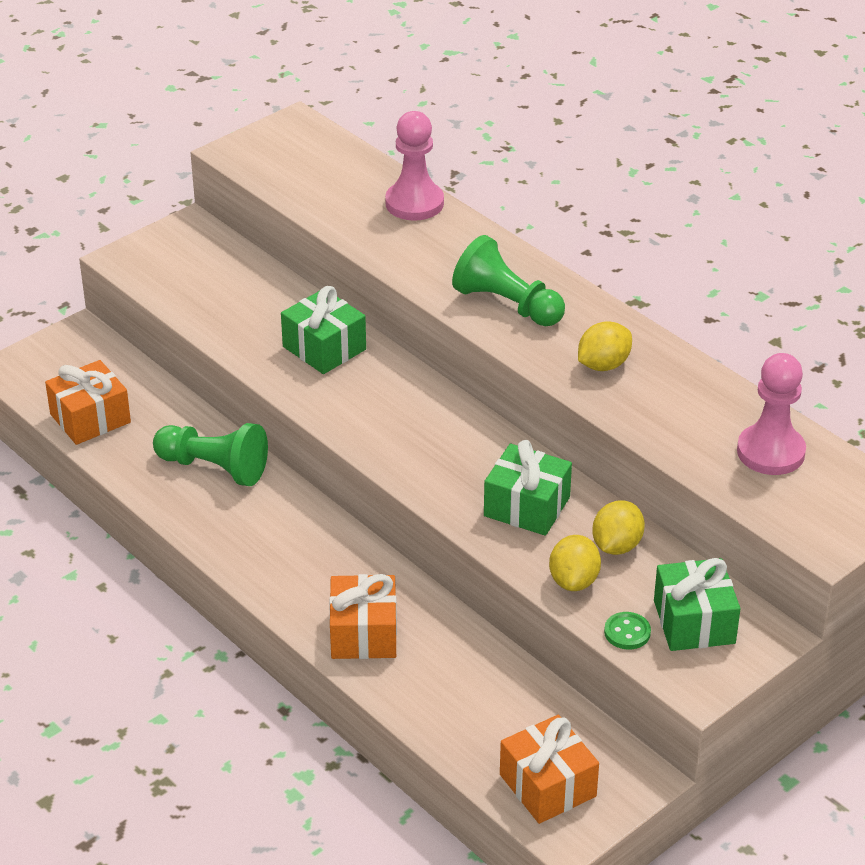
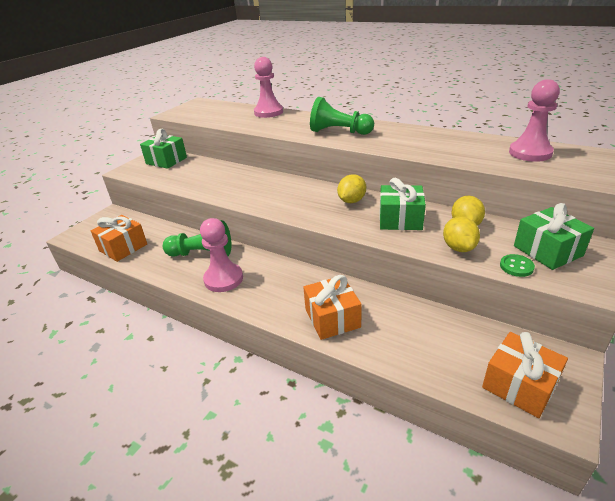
camera: 15 degrees left, 5 degrees down
green gift [281,286,366,374] -> green gift moved to [140,129,187,169]
yellow lemon [578,321,632,371] -> yellow lemon moved to [337,174,366,203]
none -> pink pawn [200,218,243,292]

